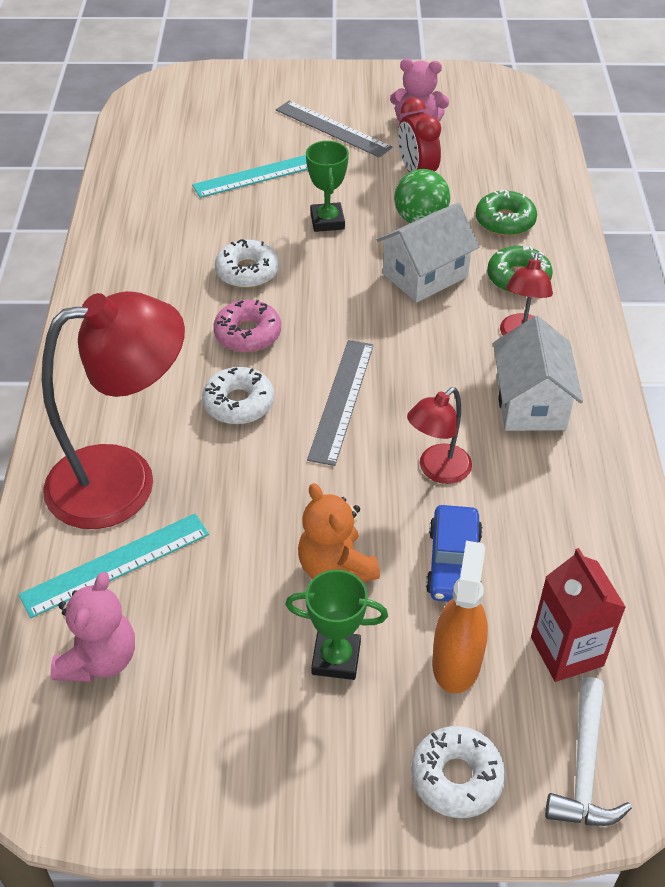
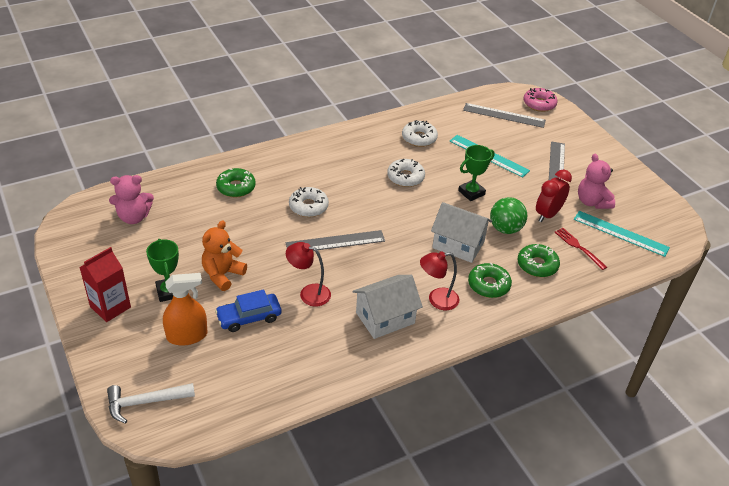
camera: 60 degrees right, 5 degrees down
turquoise ruler [18,513,209,618] -> turquoise ruler moved to [574,211,670,257]
red lamp [42,291,185,529] -> green donut [216,168,256,198]
pink donut [213,300,281,352] -> pink donut moved to [524,88,557,112]
white donut [411,726,506,818] -> white donut moved to [402,120,438,147]
red carton [531,548,626,682] -> red carton moved to [79,247,131,322]
none -> grey ruler [463,103,546,128]
none -> red fork [555,228,607,270]

